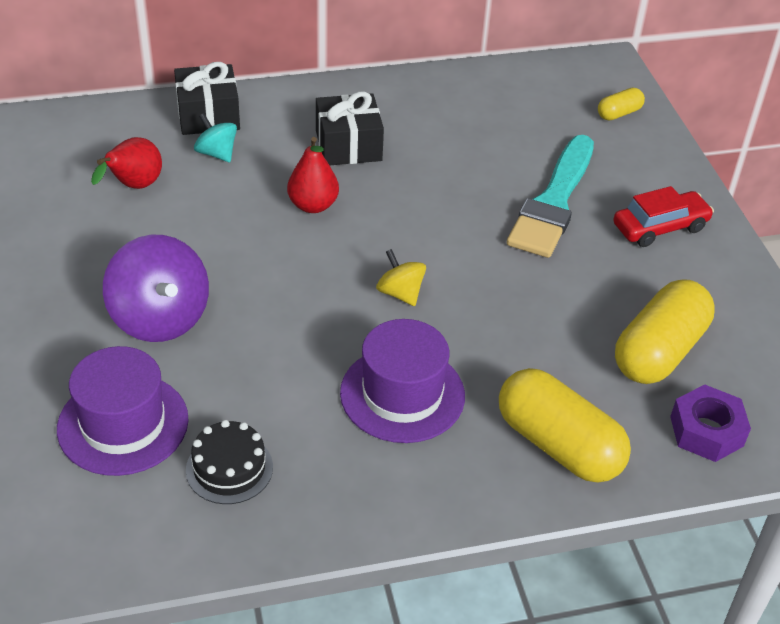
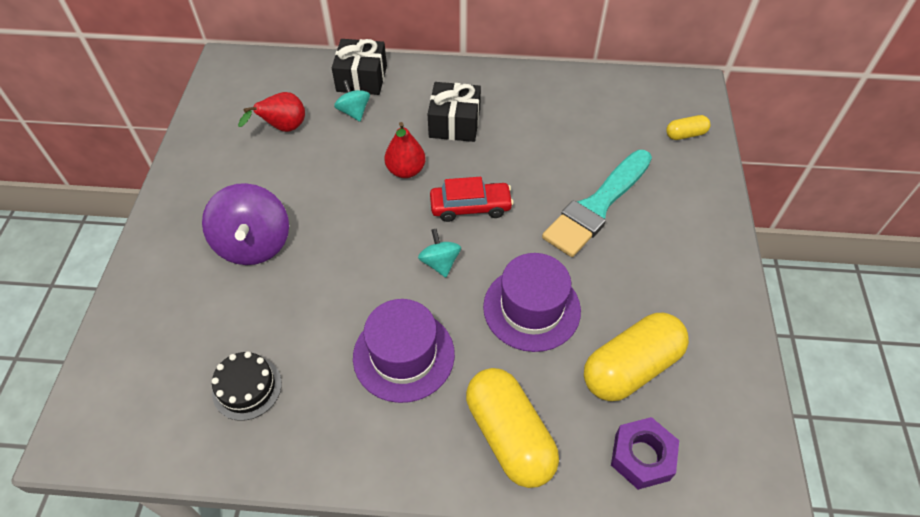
camera: 20 degrees right, 10 degrees up
purple hat [57,346,189,476] -> purple hat moved to [483,253,581,352]
yellow spinning top [376,249,426,306] -> turquoise spinning top [418,229,461,278]
red car [613,186,714,247] -> red car moved to [430,177,514,222]

